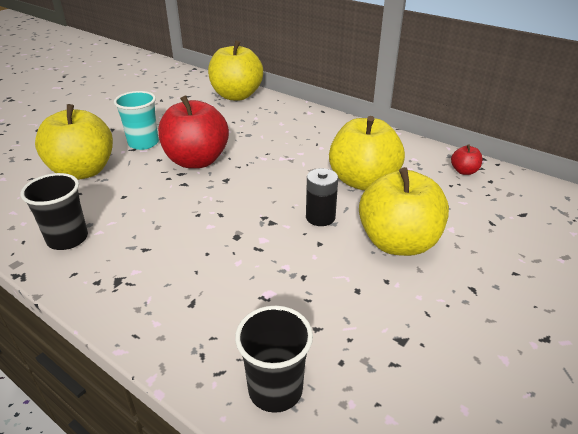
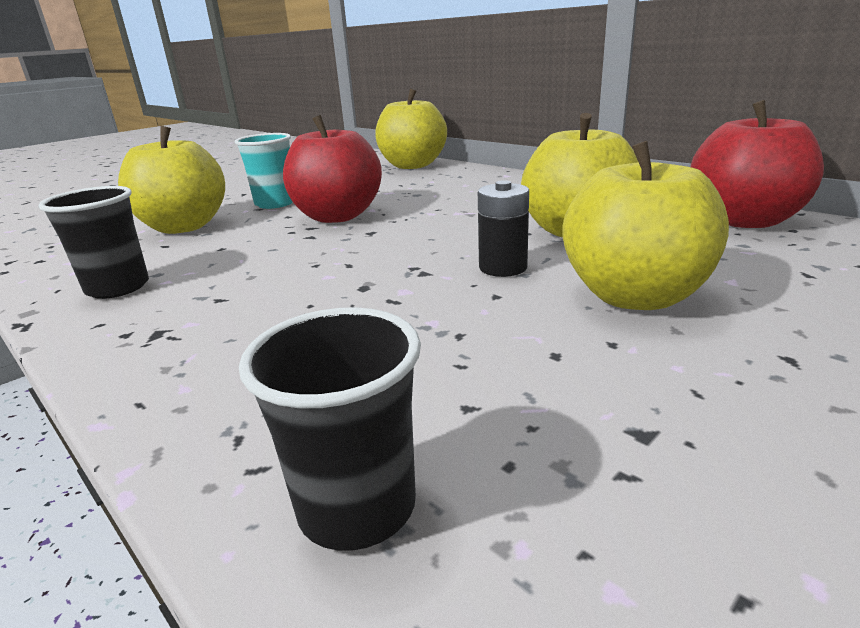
camera: 10 degrees right, 10 degrees down
red apple [451,144,482,175] -> red apple [690,100,824,228], size x2.36

